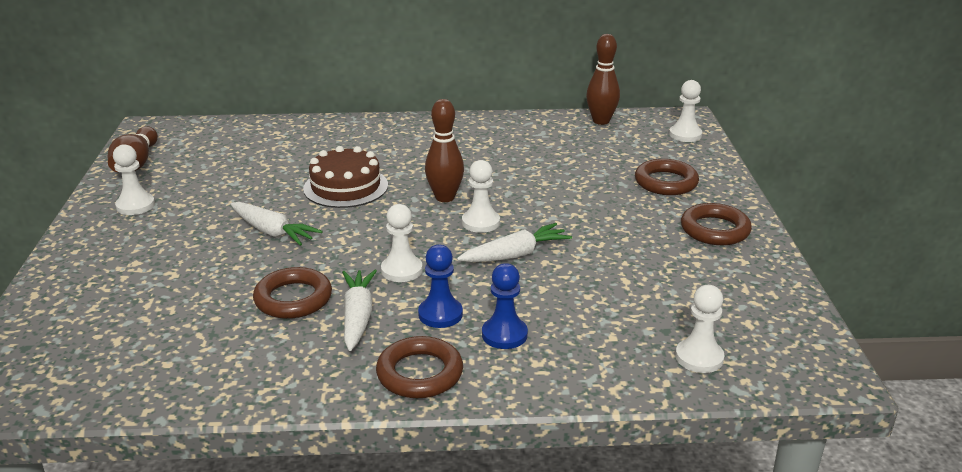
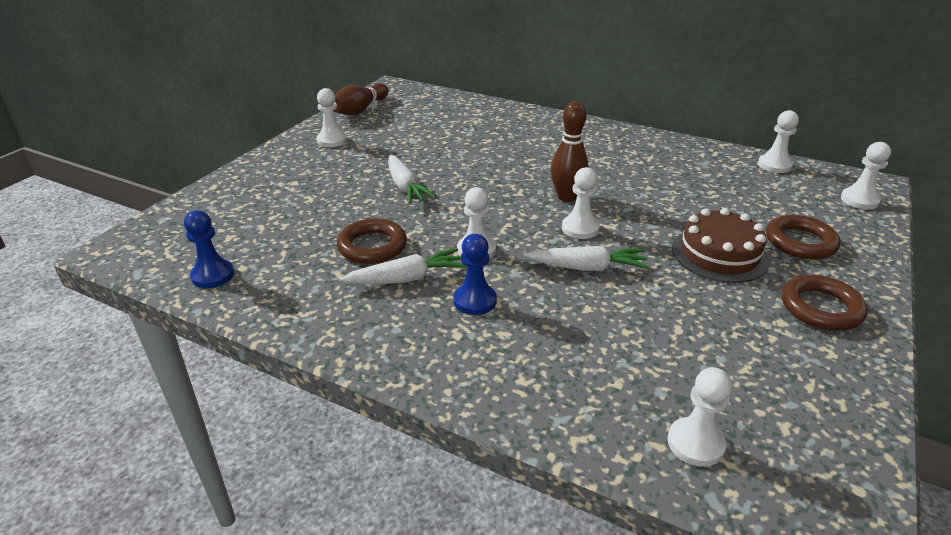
camera: 30 degrees right, 5 degrees up
brown cake [303,146,388,208] -> brown cake moved to [672,208,769,283]
white carrot [342,270,377,351] -> white carrot turned 45 degrees clockwise [340,248,467,284]
brown ring [376,336,463,398] -> none
blue pawn [482,263,528,349] -> blue pawn moved to [184,210,235,288]
brown bowling pin [586,34,620,125] -> white pawn [758,110,799,173]

